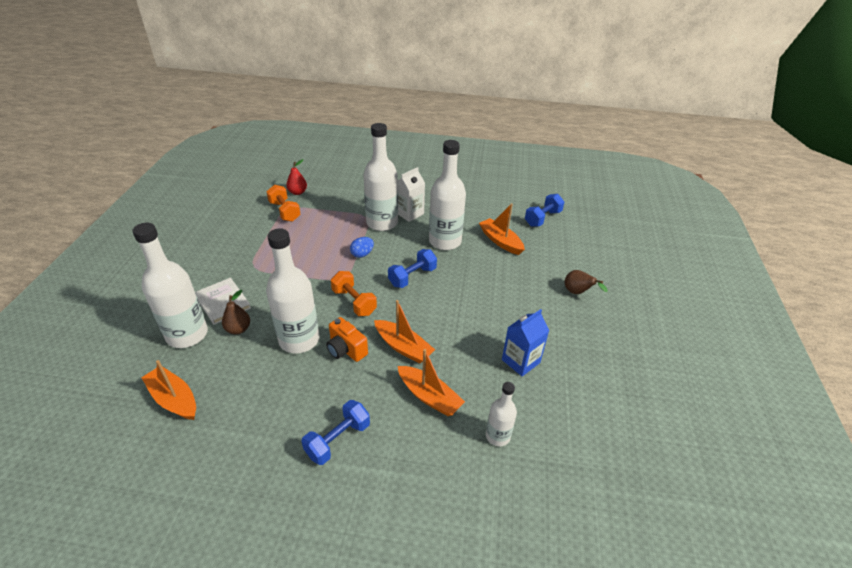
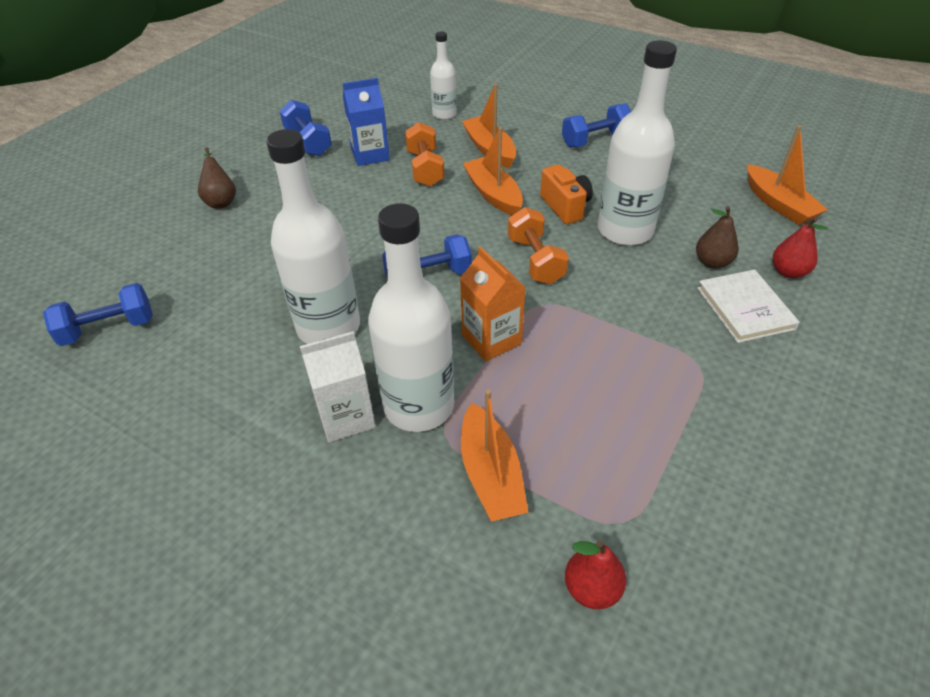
camera: 155 degrees left, 5 degrees up
white bottle [132,223,208,348] -> red pear [773,217,828,278]
orange dumbbell [267,185,301,222] -> orange dumbbell moved to [405,122,445,187]
blue egg [350,237,374,258] -> orange carton [460,247,526,362]
orange boat [479,203,525,255] -> orange boat moved to [461,390,529,522]
none -> blue dumbbell [280,100,332,156]

